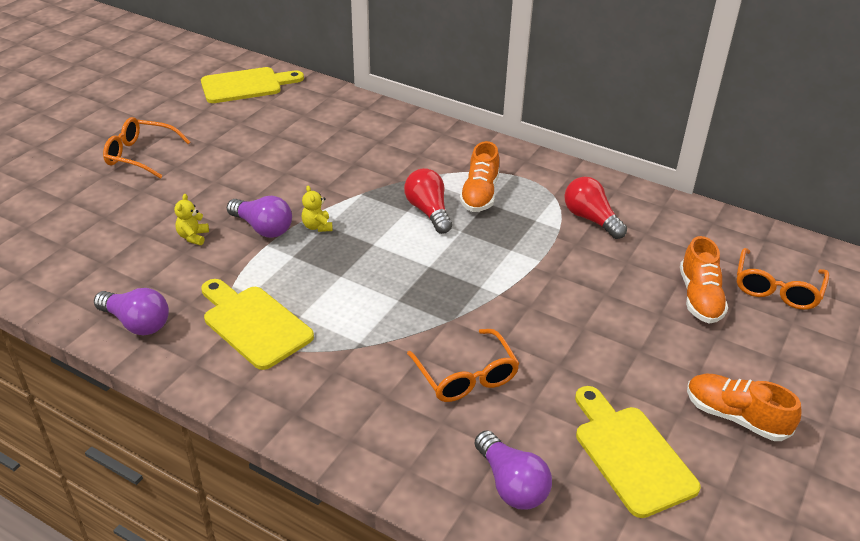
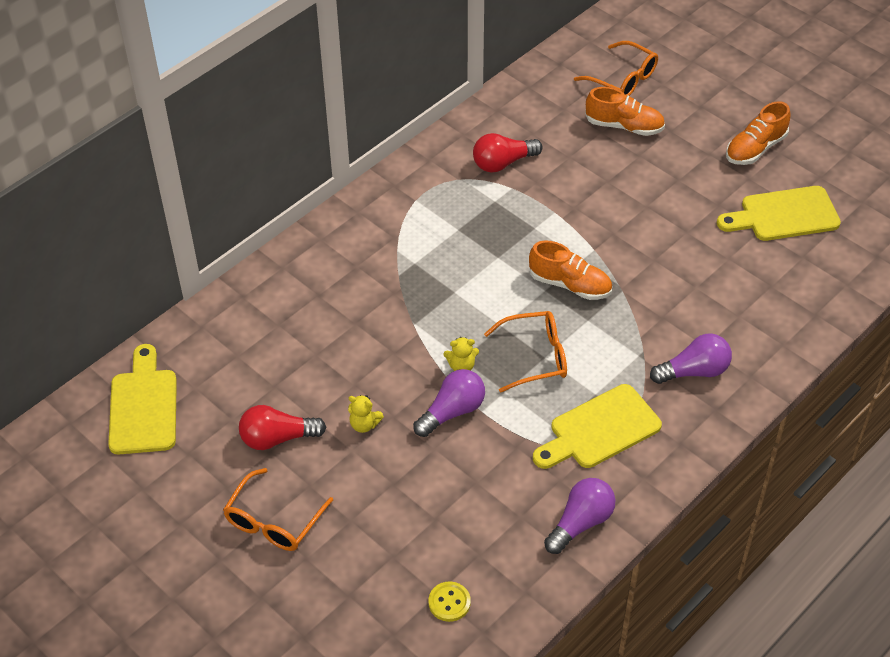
camera: 75 degrees left, 10 degrees up
yellow teddy bear [174,194,209,245] -> yellow teddy bear moved to [348,395,384,433]
red light bulb [404,168,452,234] -> red light bulb moved to [239,405,326,450]
orange glasses [407,329,520,402] -> orange glasses moved to [484,311,567,393]
orange shoe [460,141,499,212] -> orange shoe moved to [529,240,612,300]
purple light bulb [474,430,552,510] -> purple light bulb moved to [650,333,732,384]
none -> yellow button [428,582,471,622]

